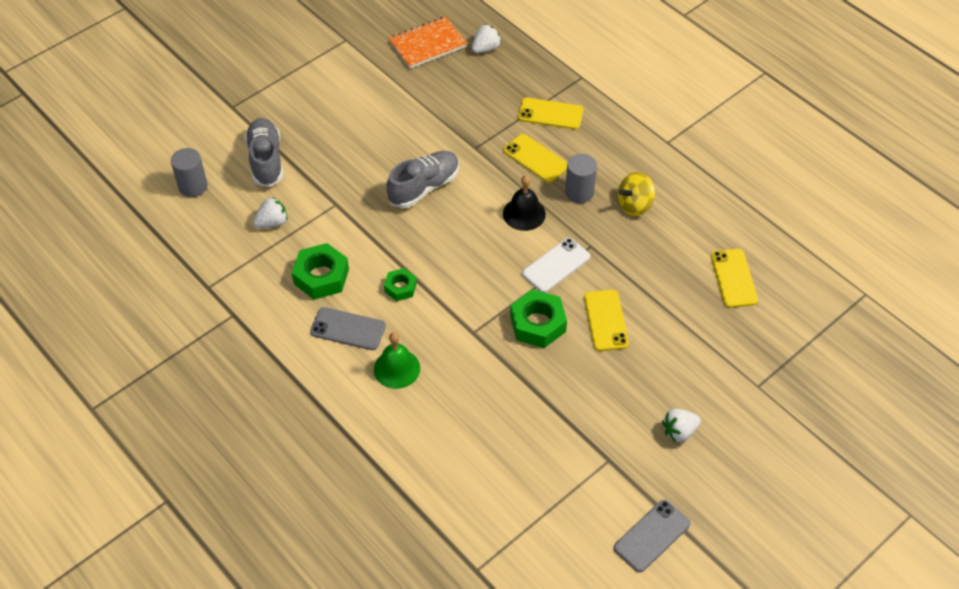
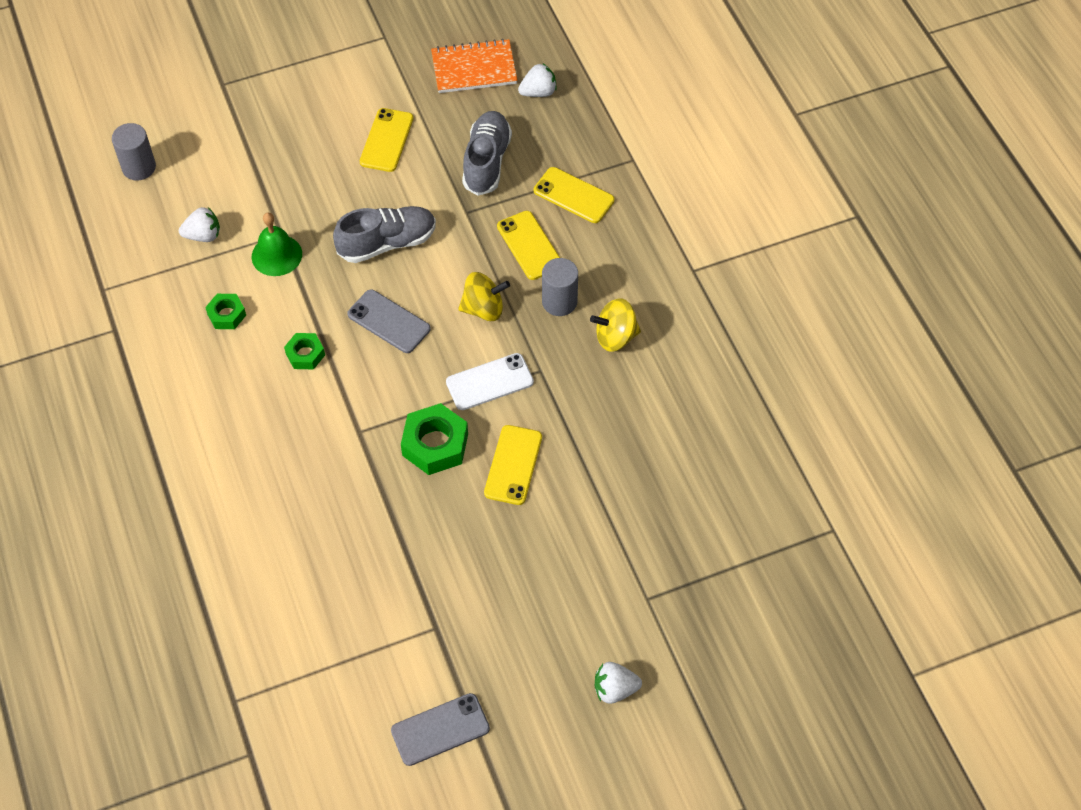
camera: 20 degrees right, 5 degrees up
grey shoe [245,118,283,187] -> grey shoe moved to [462,111,512,196]
green nut [292,243,349,300] -> green nut [205,294,246,329], size x0.58
grey phone [310,307,386,350] -> grey phone moved to [347,289,431,353]
green bell [374,332,420,389] -> green bell moved to [252,213,302,276]
black bell [503,175,546,231] -> yellow spinning top [458,272,510,321]
white strawberry [662,409,701,442] -> white strawberry moved to [595,662,642,704]
yellow phone [711,249,758,308] -> yellow phone moved to [360,108,413,172]

